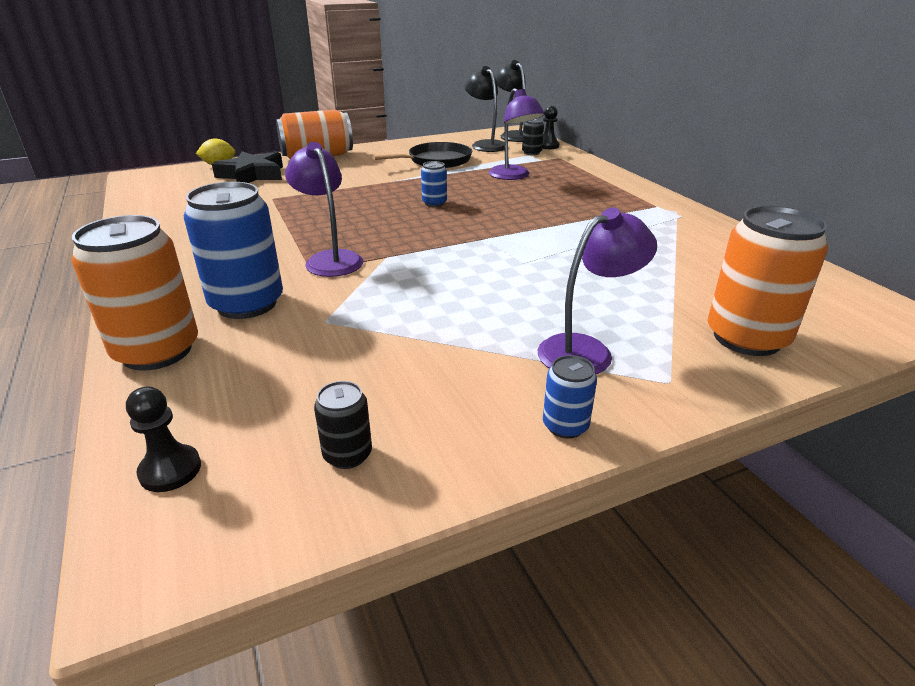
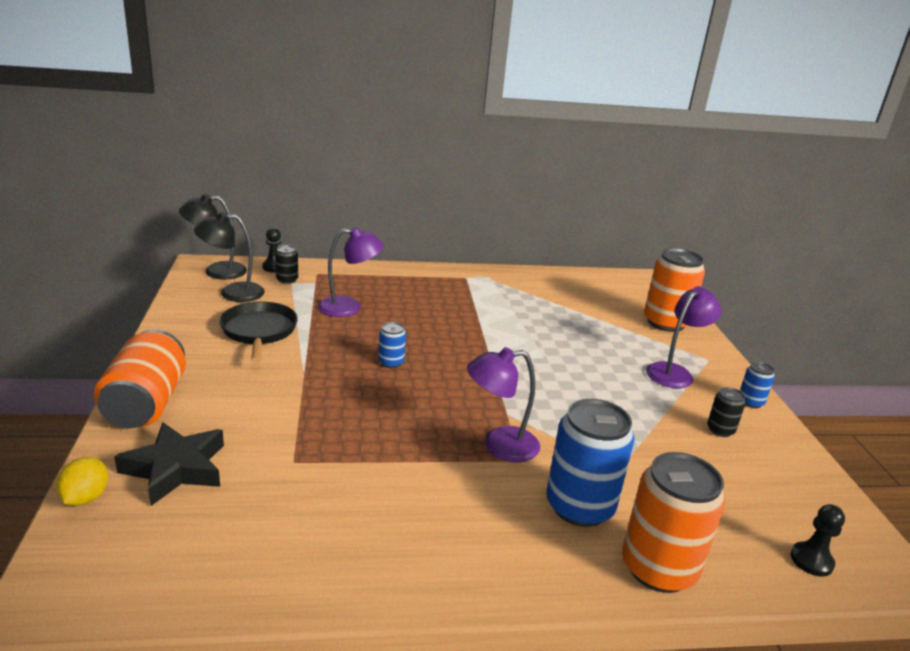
camera: 75 degrees left, 5 degrees down
black can [314,381,372,469] -> black can moved to [707,387,745,437]
purple lamp [538,208,657,374] -> purple lamp turned 60 degrees clockwise [646,286,722,388]

